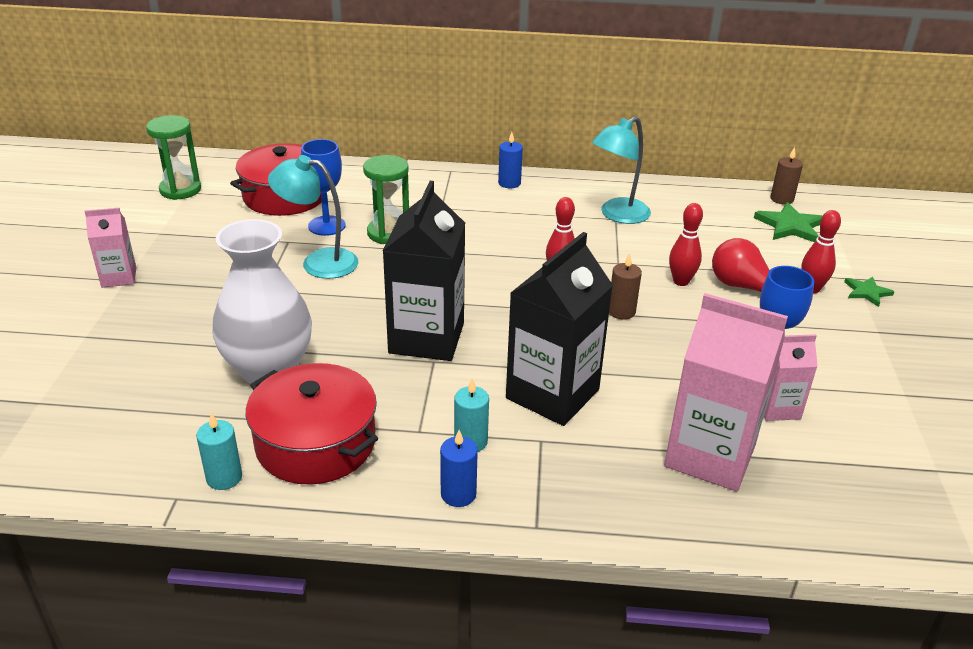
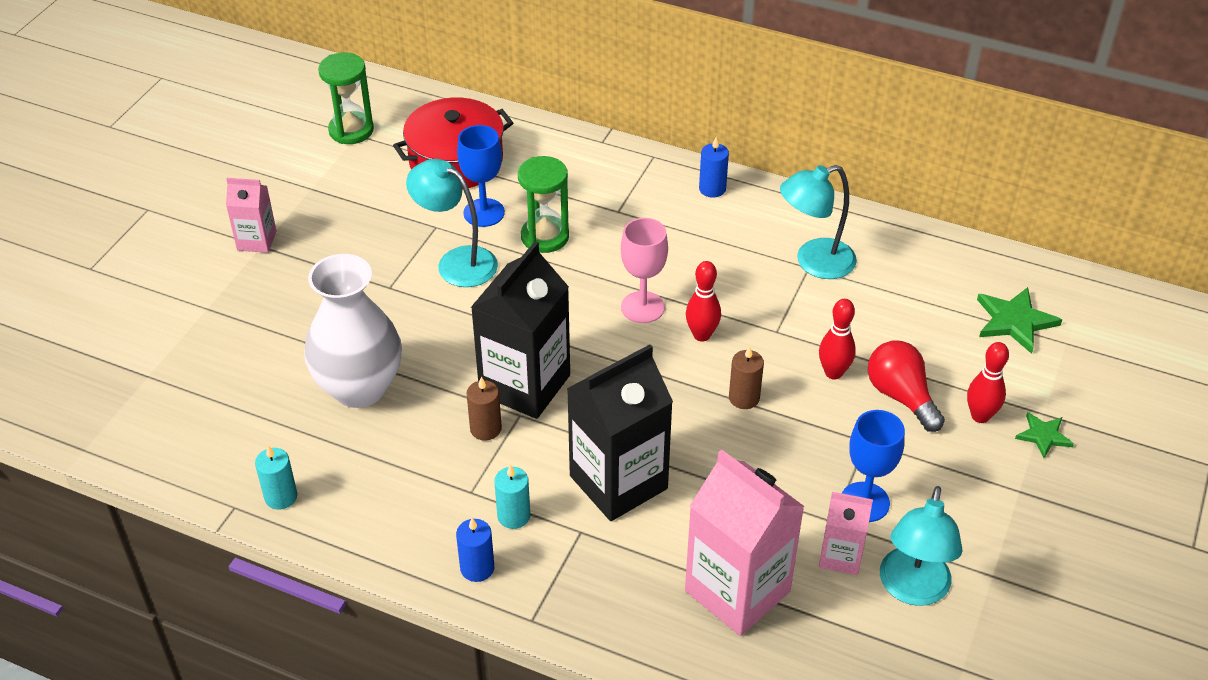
camera: 20 degrees right, 10 degrees up
red pot [246,363,378,484] -> none
brown candle [771,147,803,205] -> brown candle moved to [466,377,502,441]
none -> pink goblet [621,218,668,323]
none -> turquoise lamp [880,486,963,606]

